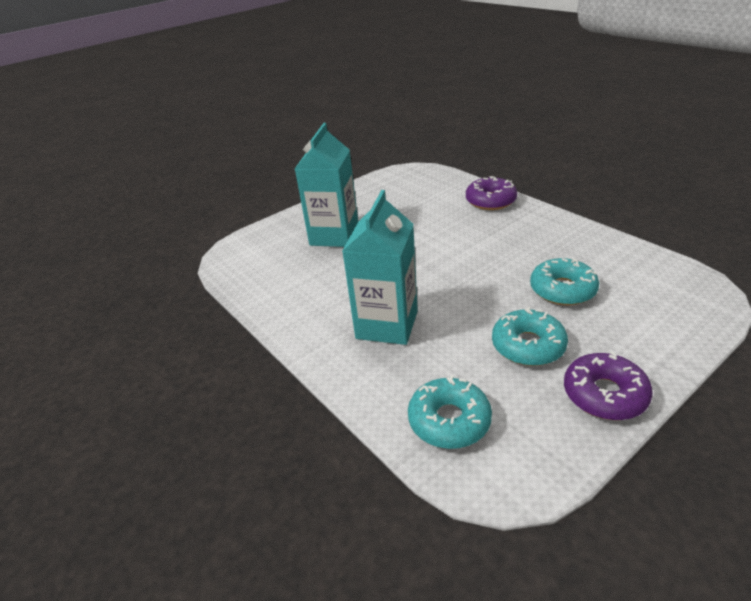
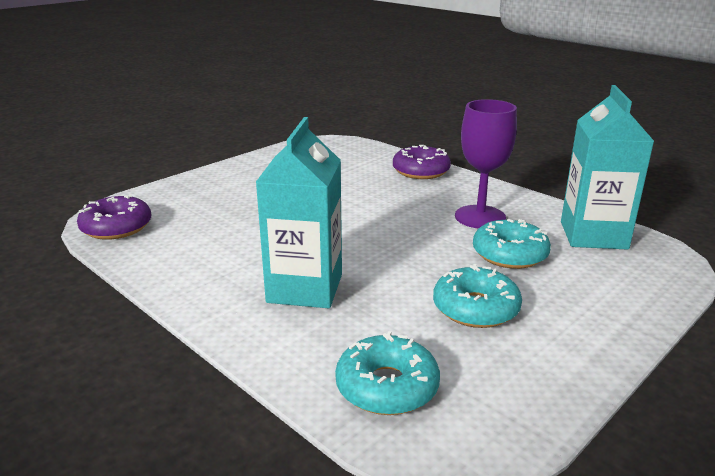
camera: 10 degrees left, 10 degrees down
turquoise carton [295,123,358,247] -> turquoise carton moved to [561,85,655,250]
purple donut [564,351,653,420] -> purple donut moved to [77,194,151,240]
none -> purple goblet [455,99,517,229]

